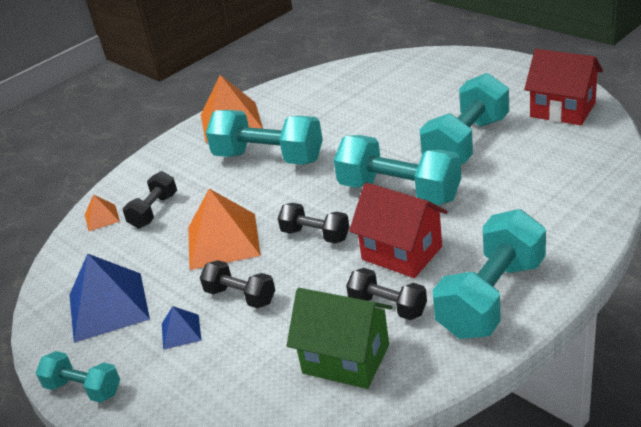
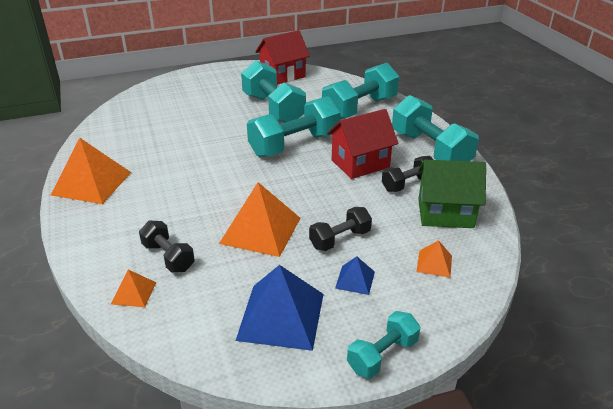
camera: 70 degrees left, 0 degrees up
turquoise dumbbell [206,110,323,165] -> turquoise dumbbell moved to [322,63,399,119]
black dumbbell [278,203,350,244] -> none
green house [287,288,393,389] -> green house turned 45 degrees clockwise [418,160,486,228]
none -> orange pyramid [417,240,452,277]

